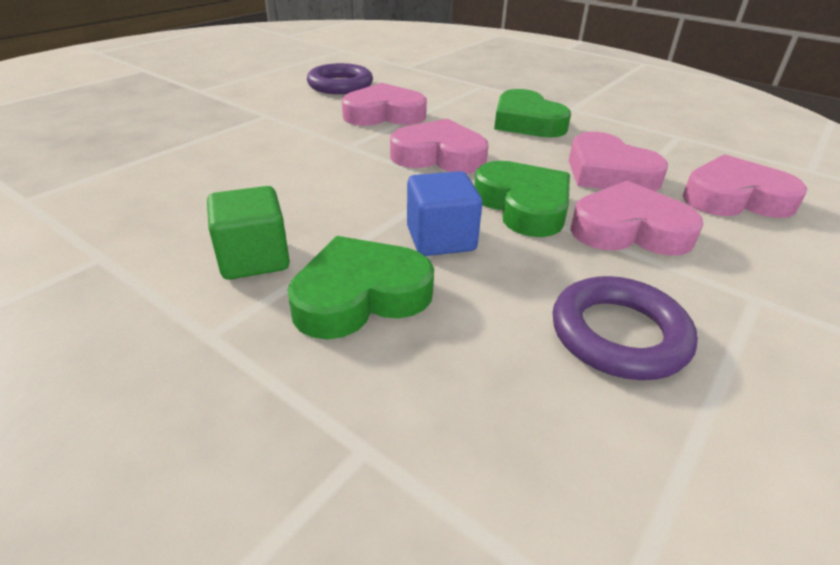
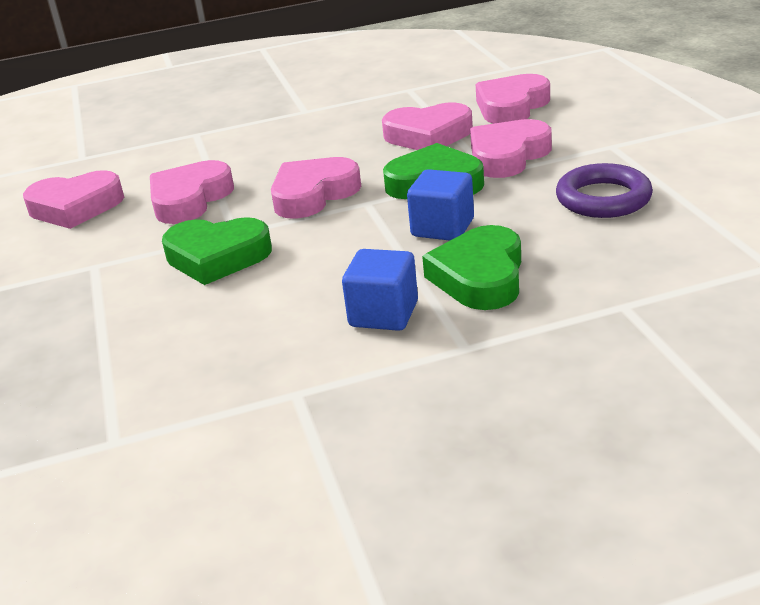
camera: 50 degrees left, 5 degrees down
green cube [207,186,290,280] -> blue cube [342,249,418,331]
purple ring [307,63,373,94] -> pink heart [23,170,124,229]
green heart [494,89,571,138] -> green heart moved to [162,217,272,285]

